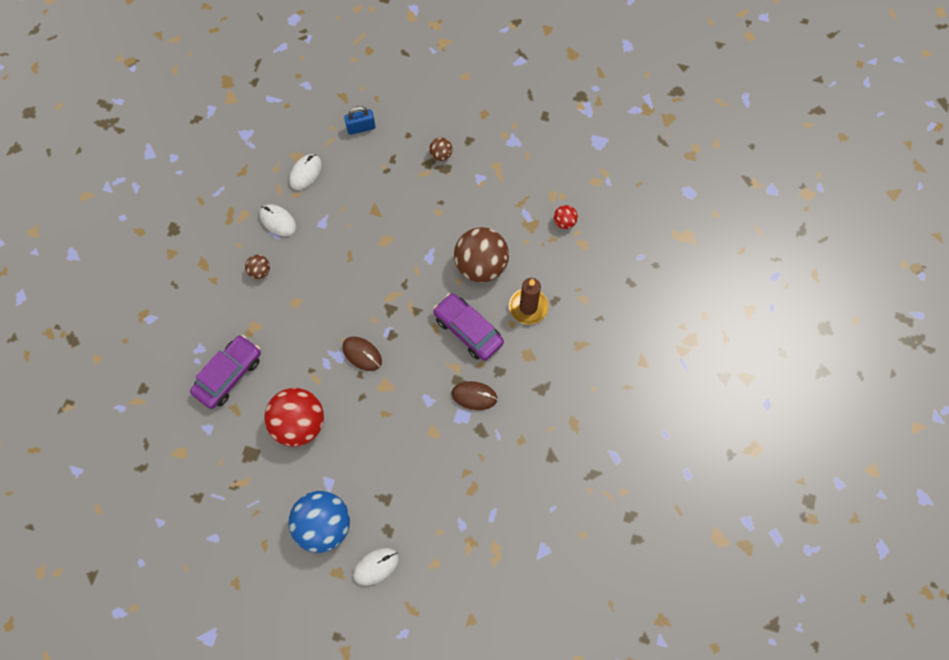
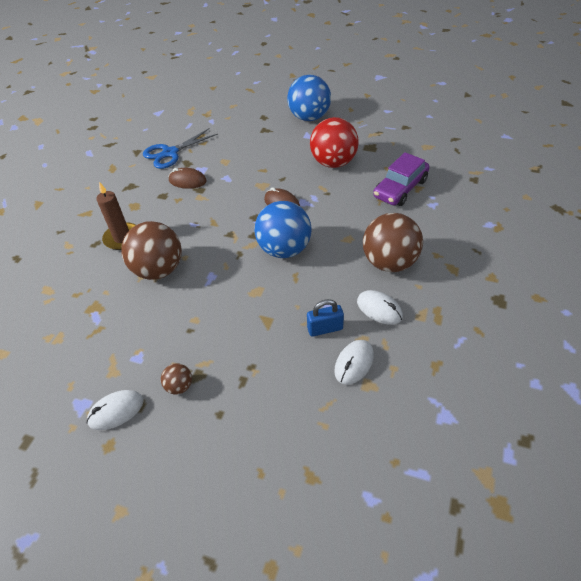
camera: 175 degrees left, 20 degrees down
brown ball [245,255,270,279] -> brown ball [363,213,423,272], size x2.23
blue padlock [344,106,376,135] -> blue padlock moved to [307,299,344,337]
white mouse [353,548,399,586] -> white mouse moved to [87,390,144,430]
purple car [433,293,504,361] -> none
red ball [554,205,578,229] -> none
none -> blue scissors [143,128,218,169]
none -> blue ball [254,201,311,258]

